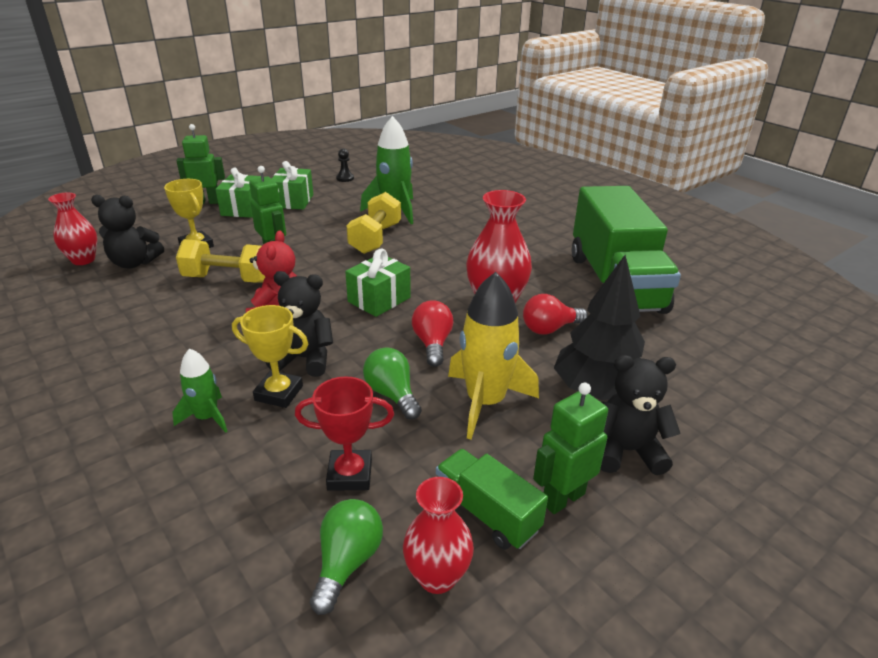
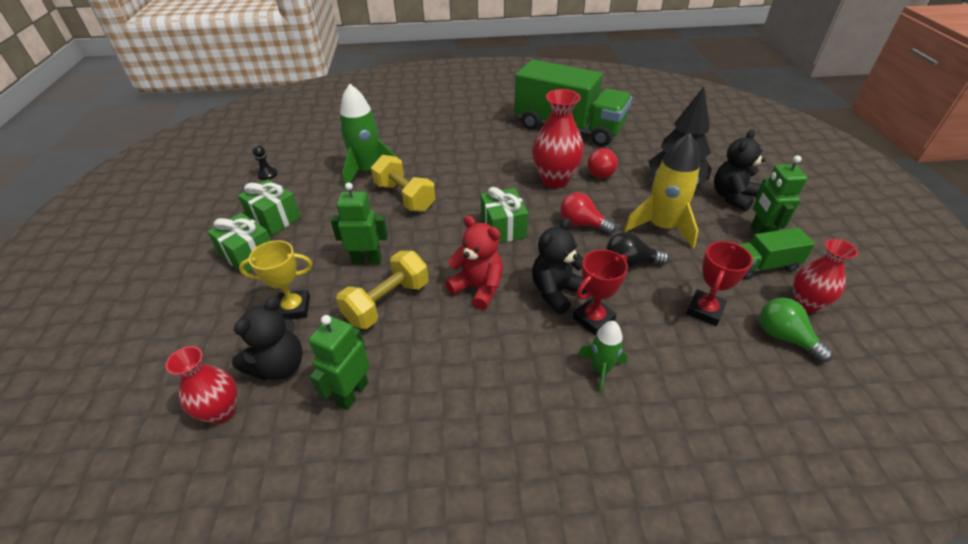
camera: 55 degrees left, 10 degrees up
green robot [176,124,225,204] -> green robot moved to [309,315,370,410]
yellow trophy [232,305,308,408] -> red trophy [573,249,628,335]
green light bulb [363,347,422,420] -> black light bulb [606,232,669,268]

